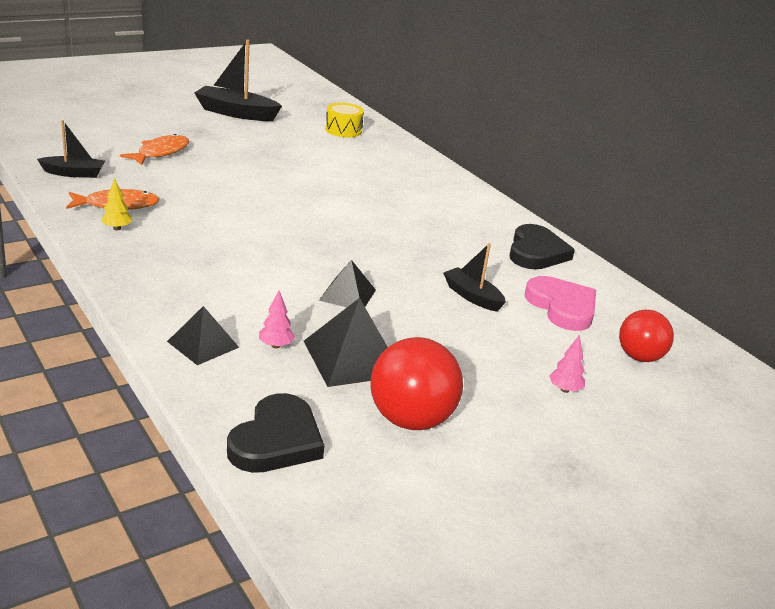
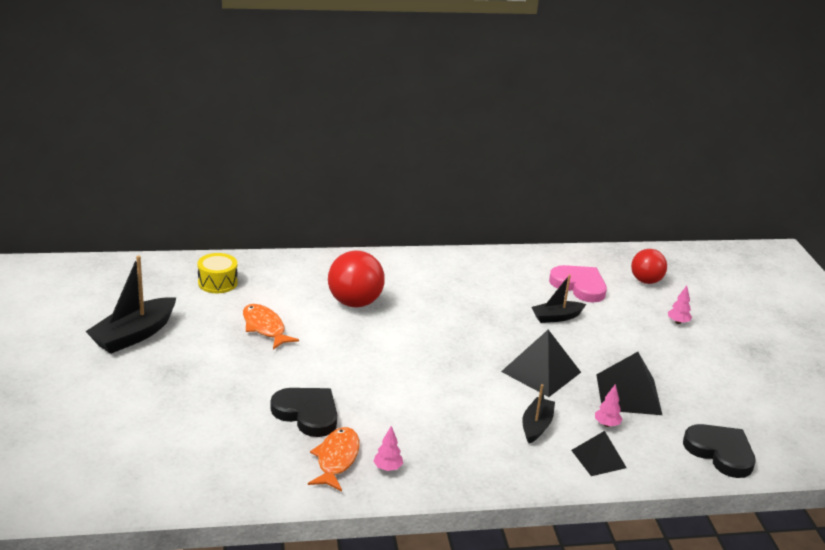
camera: 65 degrees left, 0 degrees up
black boat [37,120,105,178] -> black boat moved to [522,384,555,443]
yellow tree [101,178,132,230] -> pink tree [373,426,403,471]
orange fish [120,134,189,165] -> orange fish moved to [243,304,299,349]
black pyramid [319,260,376,307] -> black pyramid [501,330,581,397], size x1.57
red ball [370,337,463,430] -> red ball moved to [328,250,385,307]
black heart [509,224,575,269] -> black heart moved to [271,388,337,437]
pink heart [525,276,596,331] -> pink heart turned 45 degrees clockwise [549,265,607,303]

